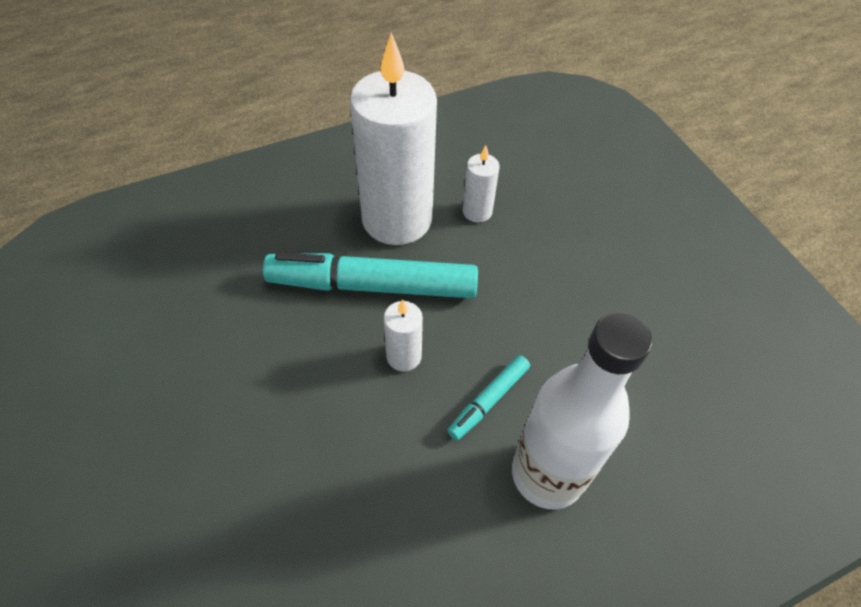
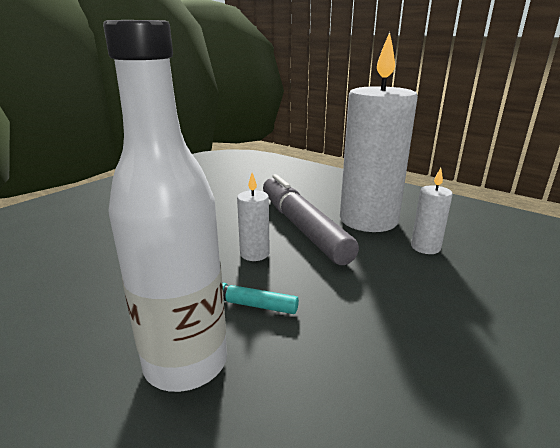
camera: 65 degrees right, 30 degrees down
turquoise marker [263,252,478,298] -> grey marker [263,174,359,265]

